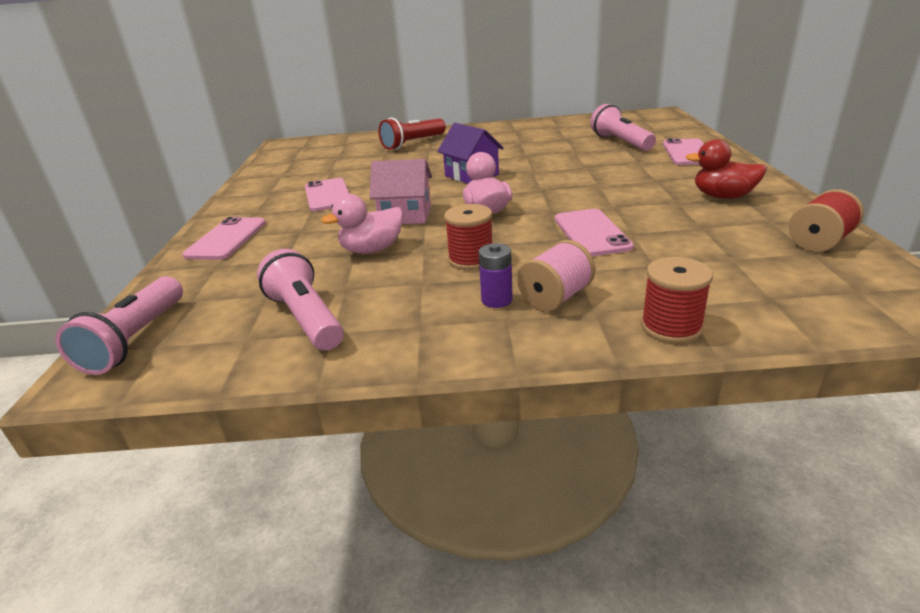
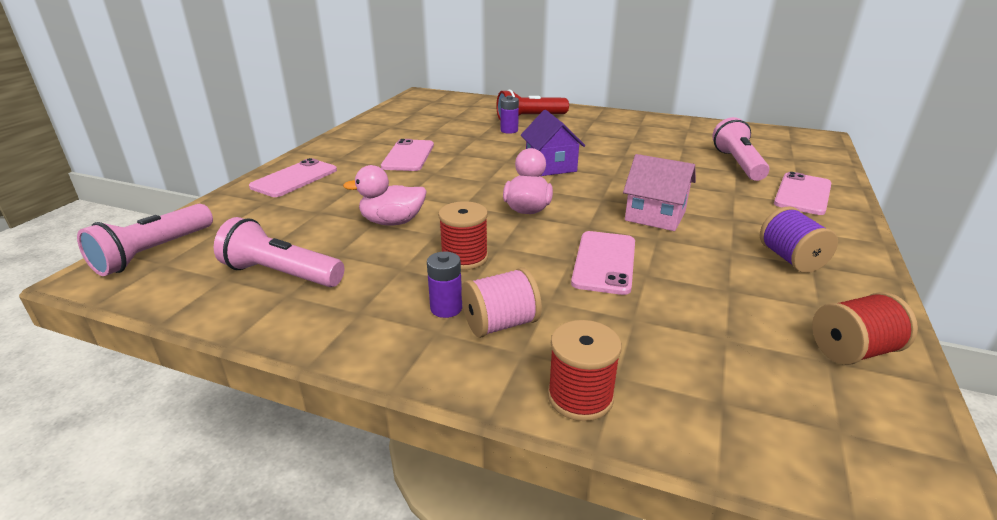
camera: 20 degrees right, 0 degrees up
pink flashlight [257,249,343,350] -> pink flashlight turned 60 degrees counterclockwise [214,217,344,287]
pink house [370,159,432,224] -> pink house moved to [623,154,696,231]
red duck [686,139,767,199] -> purple spool [760,206,838,273]
none -> purple battery [500,95,519,134]

